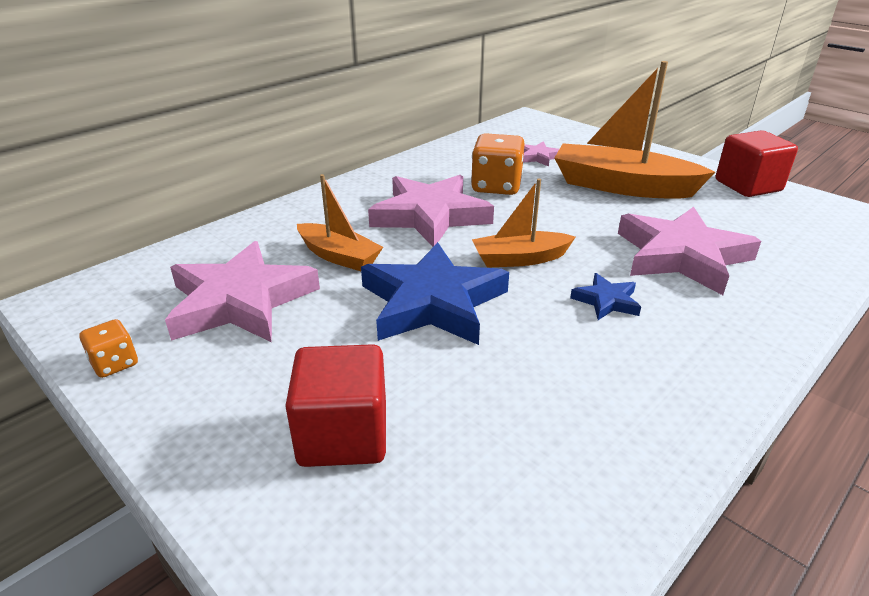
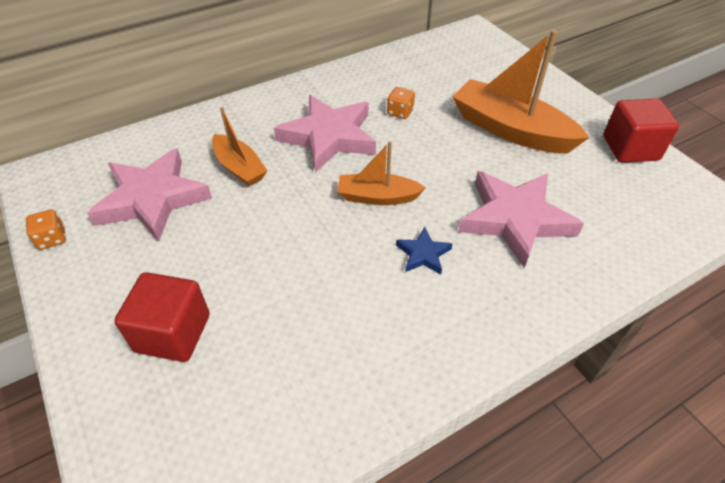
camera: 15 degrees right, 15 degrees up
blue star [361,242,509,345] -> none
orange dice [471,133,525,195] -> orange dice [387,87,415,119], size x0.54
pink star [523,141,559,167] -> none

